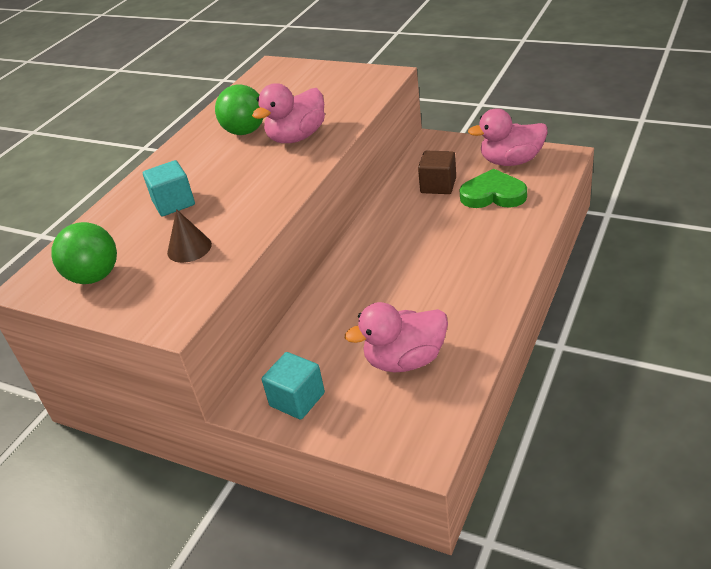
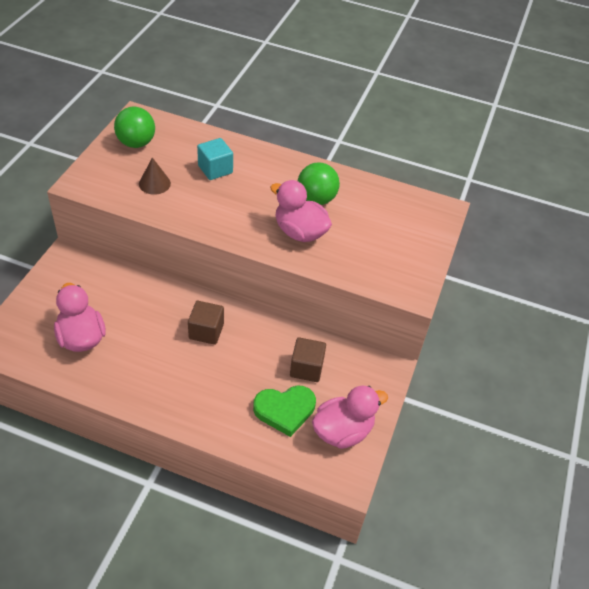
camera: 75 degrees right, 10 degrees up
turquoise cube [262,352,325,420] -> none
green heart [459,169,527,208] -> green heart turned 75 degrees clockwise [253,385,316,437]
pink duck [468,108,548,166] -> pink duck turned 75 degrees clockwise [312,386,388,449]
none -> brown cube [188,301,224,345]

